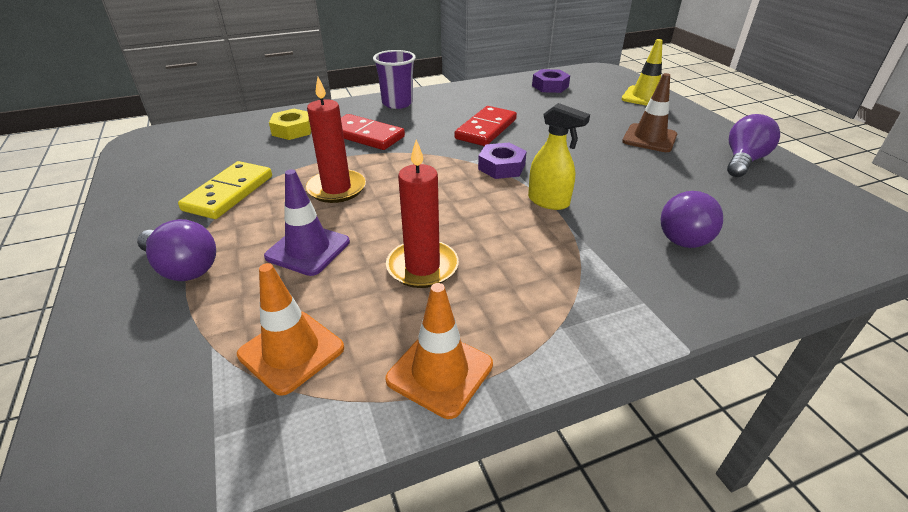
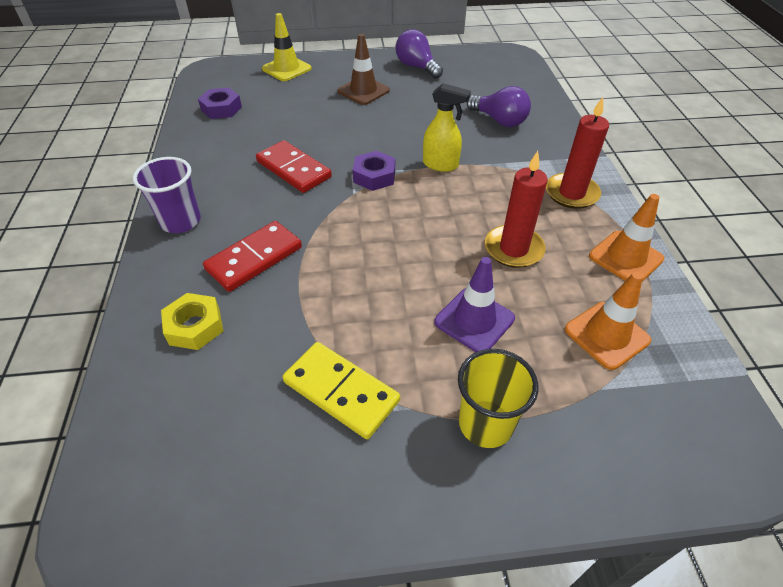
camera: 75 degrees left, 10 degrees up
purple light bulb [137,219,216,281] -> yellow cup [458,349,538,448]
red candle [306,77,366,203] -> red candle moved to [546,97,609,209]
yellow spray bottle [528,103,590,210] -> yellow spray bottle turned 60 degrees clockwise [423,83,471,172]

